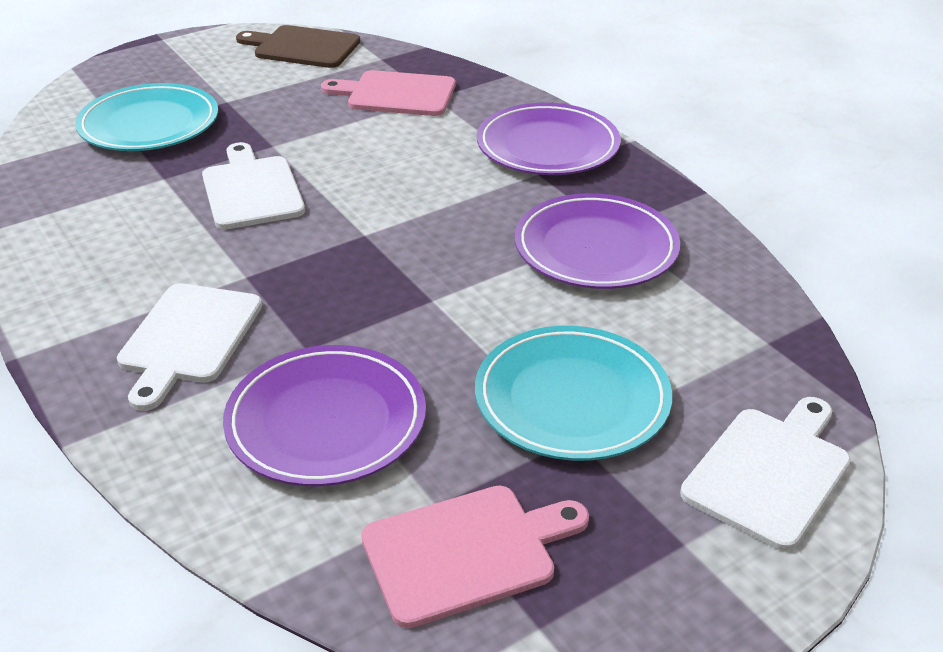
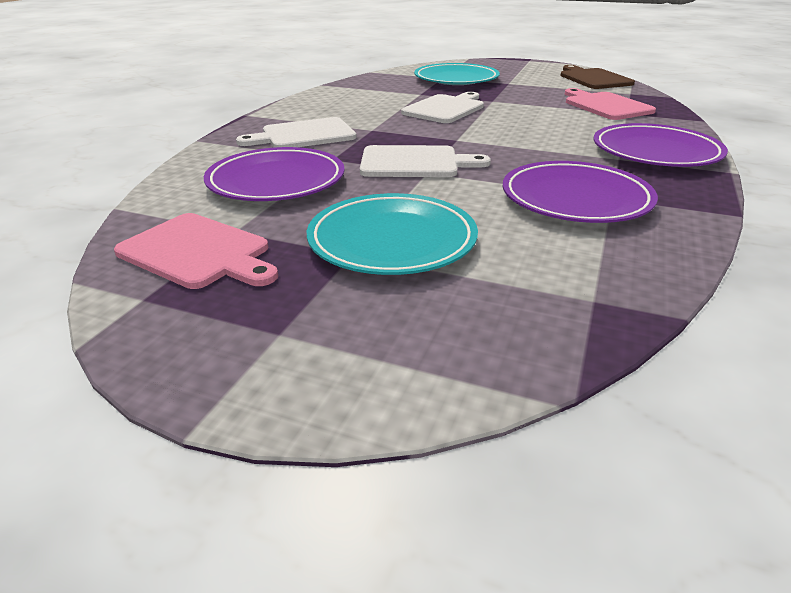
camera: 55 degrees right, 5 degrees down
white cutting board [680,397,851,551] -> white cutting board moved to [360,145,491,177]

